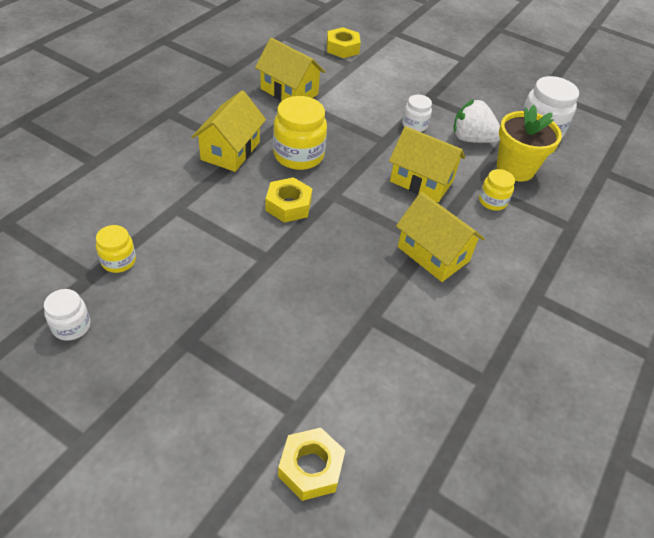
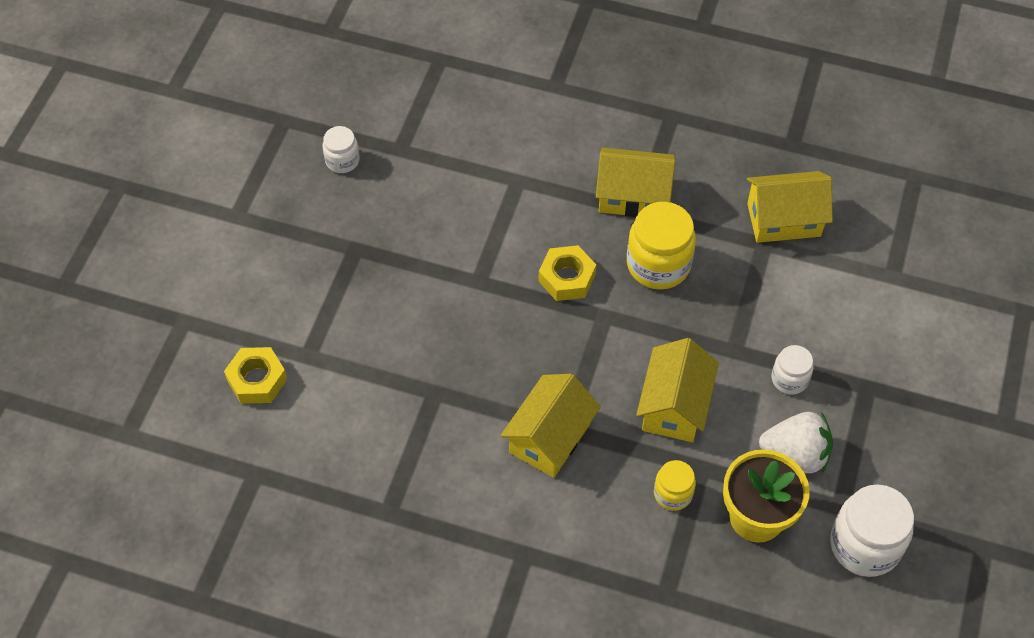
camera: 80 degrees right, 10 degrees up
yellow jar [96,225,136,273] -> none
yellow house [255,38,325,101] -> yellow house turned 60 degrees clockwise [747,171,833,243]
yellow nut [327,27,361,58] -> none
white strawberry [453,99,500,143] -> white strawberry turned 90 degrees clockwise [759,412,833,473]

